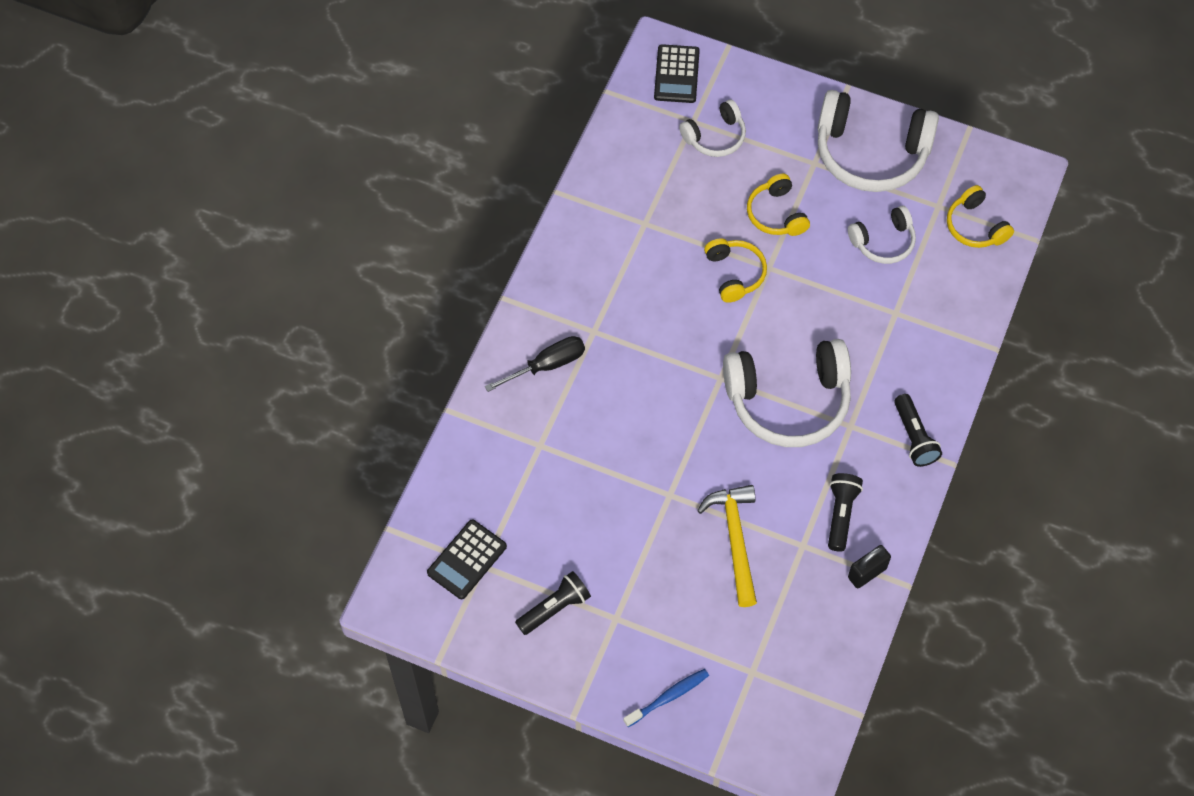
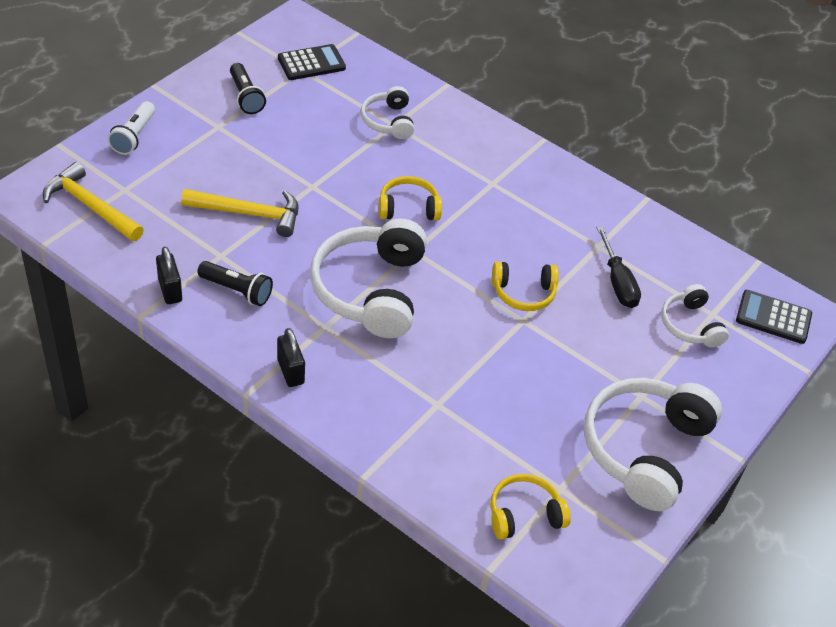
camera: 100 degrees right, 15 degrees down
black calculator [427,520,507,599] -> black calculator turned 105 degrees clockwise [278,44,346,80]
black screwdriver [485,336,585,392] -> black screwdriver moved to [596,226,641,308]
blue toothbrush [623,669,709,727] -> white flashlight [107,101,155,155]
yellow headphones [747,174,810,236] -> yellow headphones moved to [379,176,442,220]
white headphones [848,206,916,264] -> white headphones moved to [361,86,414,139]
black flashlight [894,394,942,467] -> black padlock [277,328,305,387]
none -> yellow hammer [43,162,144,241]

